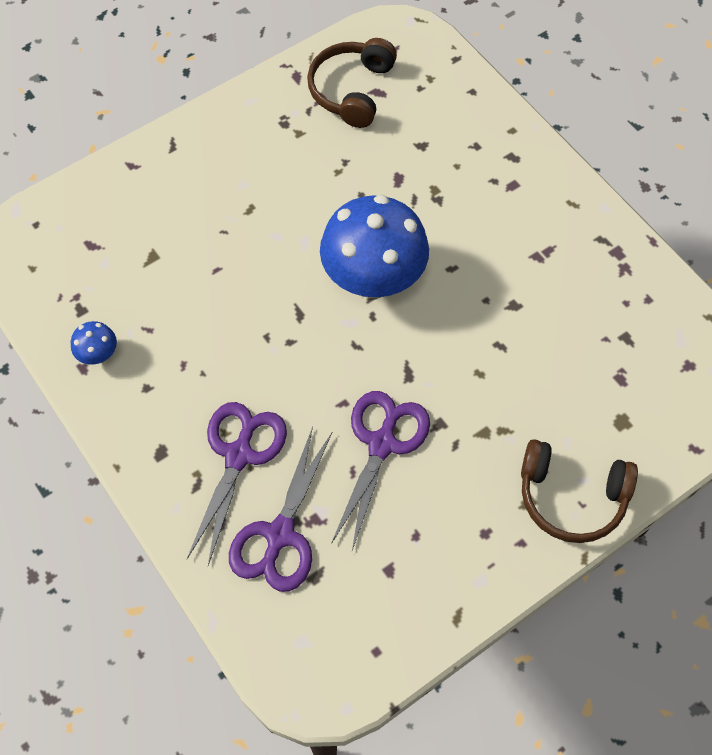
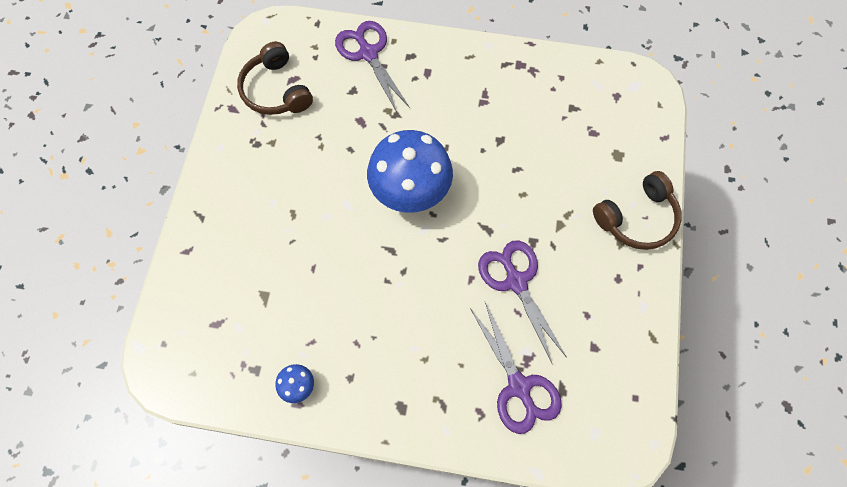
camera: 45 degrees left, 5 degrees up
purple scissors [187,402,287,565] -> purple scissors moved to [335,21,410,112]

